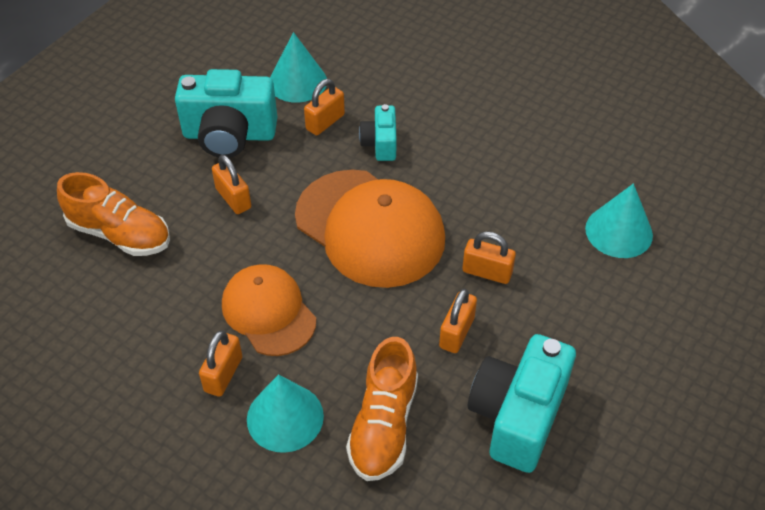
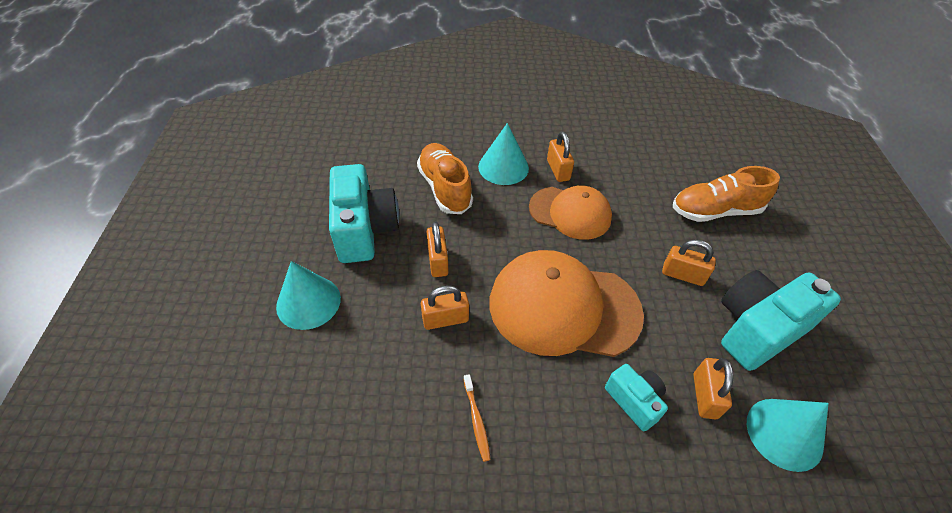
camera: 145 degrees right, 0 degrees up
turquoise cone [585,183,653,258] -> turquoise cone moved to [276,261,341,330]
none -> orange toothbrush [464,374,491,462]

